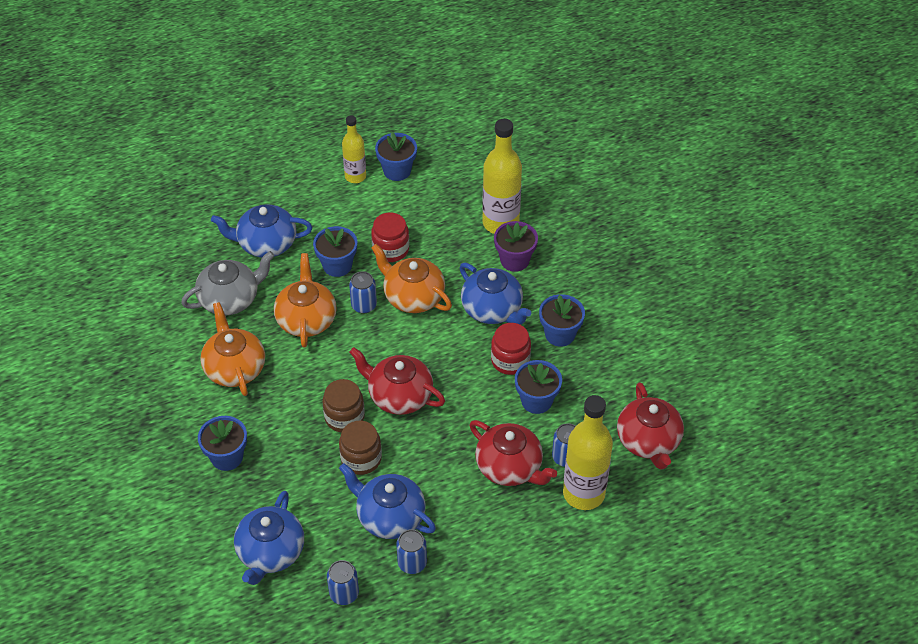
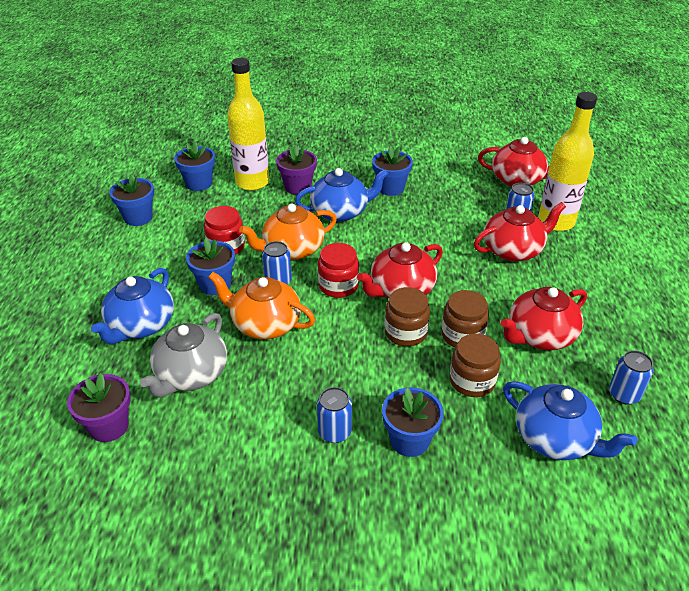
camera: 65 degrees left, 10 degrees down
grey teapot [181,251,274,315] -> grey teapot turned 150 degrees counterclockwise [140,313,227,398]
orange teapot [200,302,265,396] -> none
blue teapot [339,463,436,539] -> red teapot [500,287,587,350]
yellow bottle [342,115,366,183] -> none
blue can [396,529,427,574] -> blue can moved to [317,387,352,443]
red jar [491,323,531,375] -> red jar moved to [318,243,359,298]
blue flower pot [515,360,562,414] -> blue flower pot moved to [174,142,215,191]
none -> purple flower pot [67,373,130,442]
none -> brown jar [449,334,501,397]

